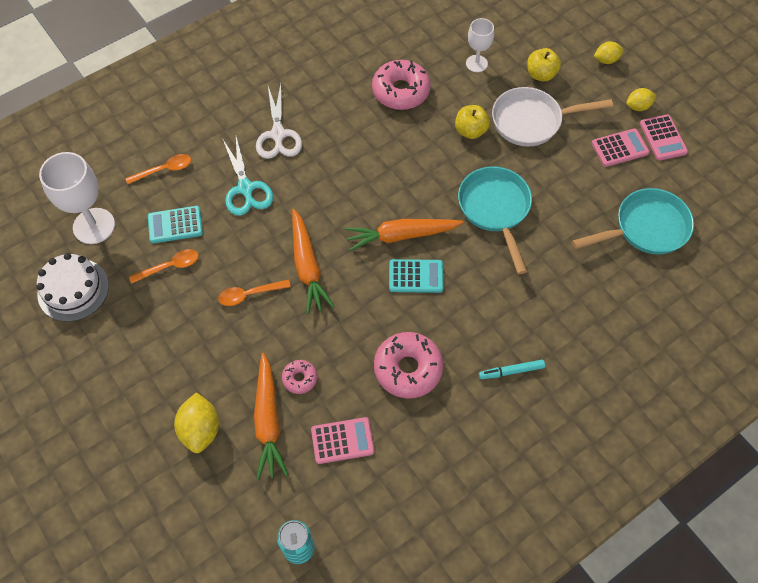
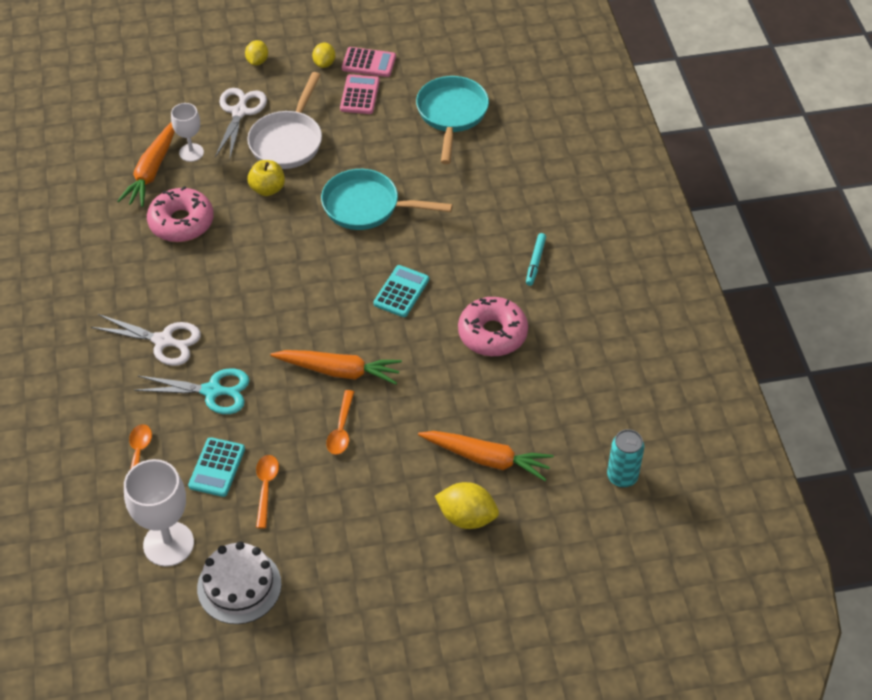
camera: 65 degrees left, 10 degrees down
pink donut [282,360,317,394] -> none
pink calculator [311,417,374,464] -> none
orange carrot [345,219,464,251] -> orange carrot moved to [117,123,175,207]
yellow apple [527,48,561,81] -> white scissors [215,88,267,158]

